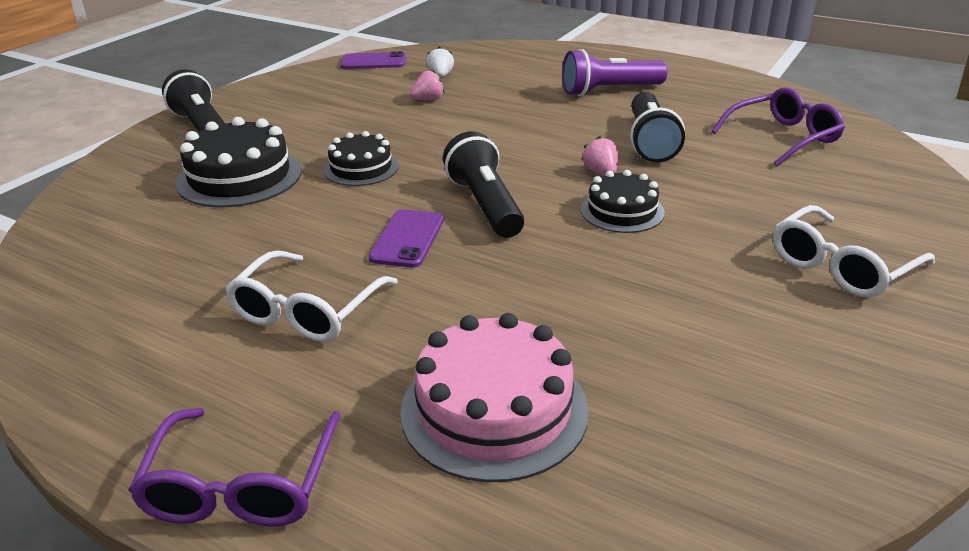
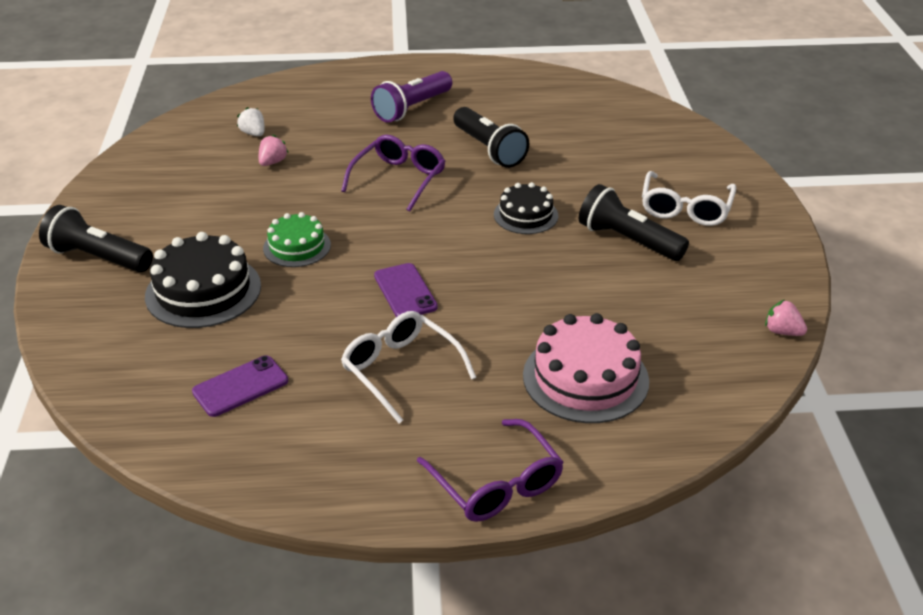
camera: 35 degrees left, 5 degrees up
white glasses [225,250,398,342] -> white glasses turned 150 degrees clockwise [341,311,477,423]
black cake [323,131,399,186] -> green cake [263,212,331,267]
purple phone [341,51,406,69] -> purple phone moved to [192,356,288,417]
black flashlight [443,131,524,238] -> black flashlight moved to [579,184,689,261]
pink strawberry [581,136,618,175] -> pink strawberry moved to [765,300,807,336]
purple glasses [711,87,845,167] -> purple glasses moved to [341,135,445,211]

